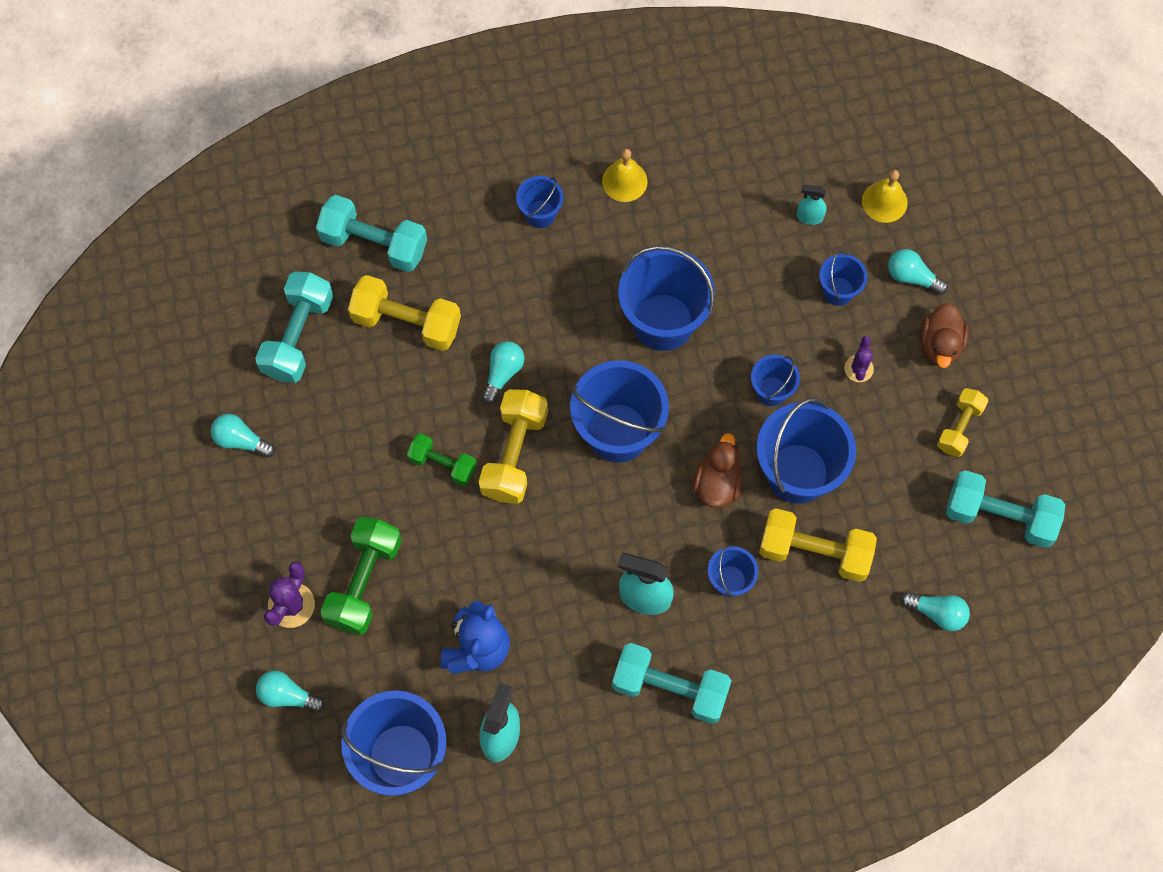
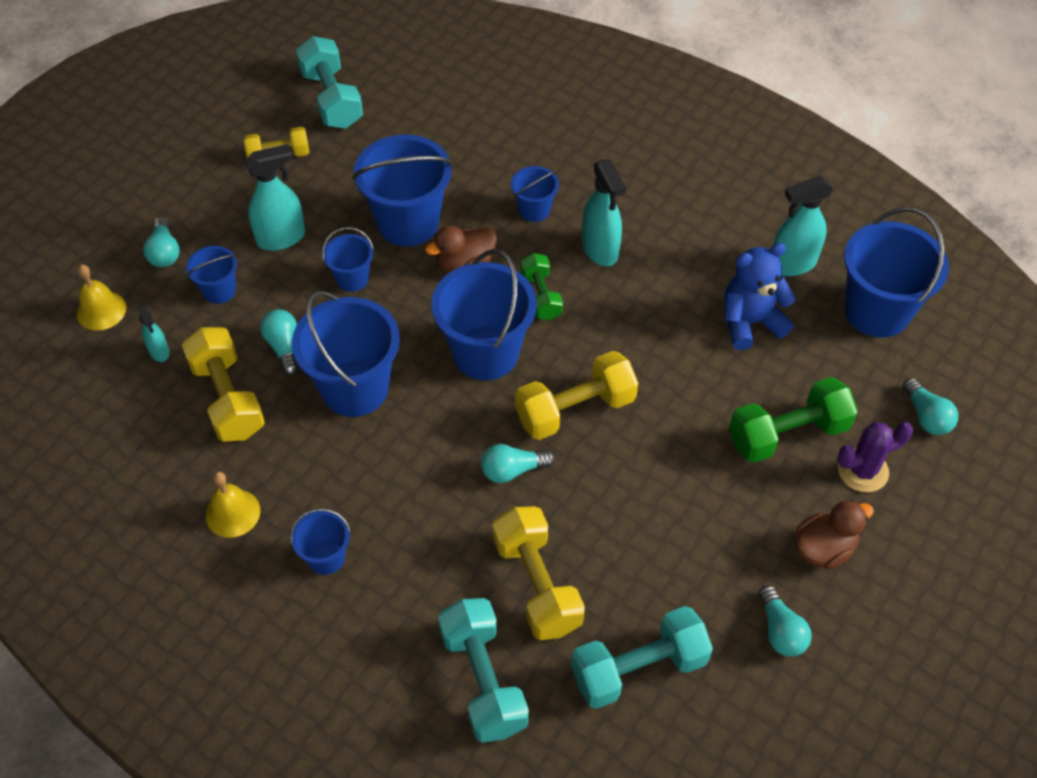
camera: 130 degrees left, 15 degrees down
green dumbbell [407,433,477,486] -> green dumbbell moved to [520,253,563,320]
turquoise dumbbell [612,643,732,724] -> none
yellow dumbbell [759,508,877,582] -> yellow dumbbell moved to [182,327,265,442]
purple cactus [845,336,874,382] -> turquoise spray bottle [244,144,305,251]
turquoise light bulb [901,592,970,631] -> turquoise light bulb moved to [260,309,298,375]
brown duck [920,303,969,368] -> brown duck moved to [795,500,874,570]

